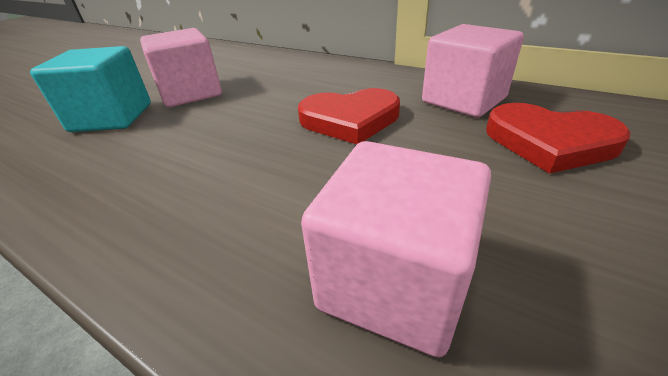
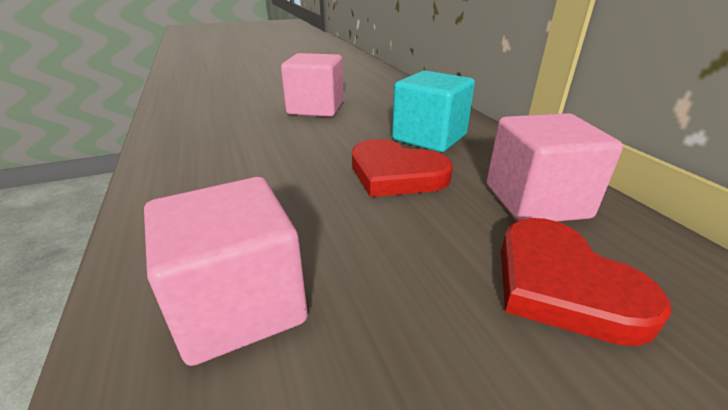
camera: 35 degrees right, 5 degrees down
turquoise cube [30,46,151,132] -> turquoise cube moved to [392,70,475,152]

